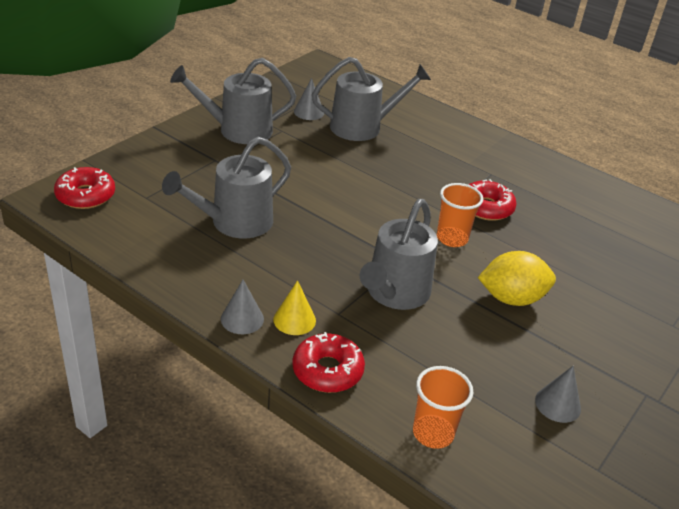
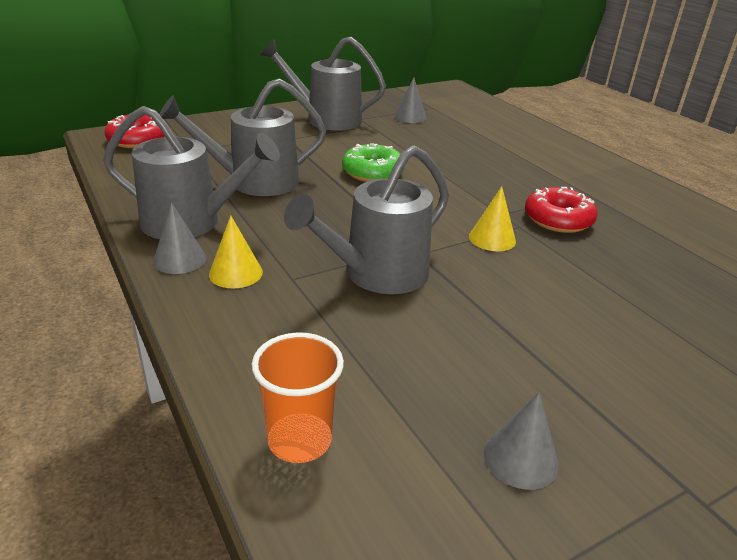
camera: 25 degrees right, 5 degrees down
red donut [292,332,365,393] -> none
grey watering can [312,57,431,141] -> grey watering can moved to [103,106,280,239]
orange cup [437,183,483,247] -> yellow cone [469,186,516,251]
yellow lemon [478,251,556,306] -> none
none -> green donut [342,143,405,182]

